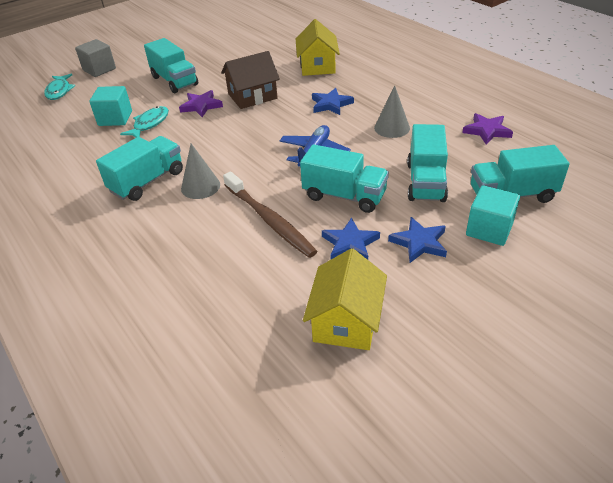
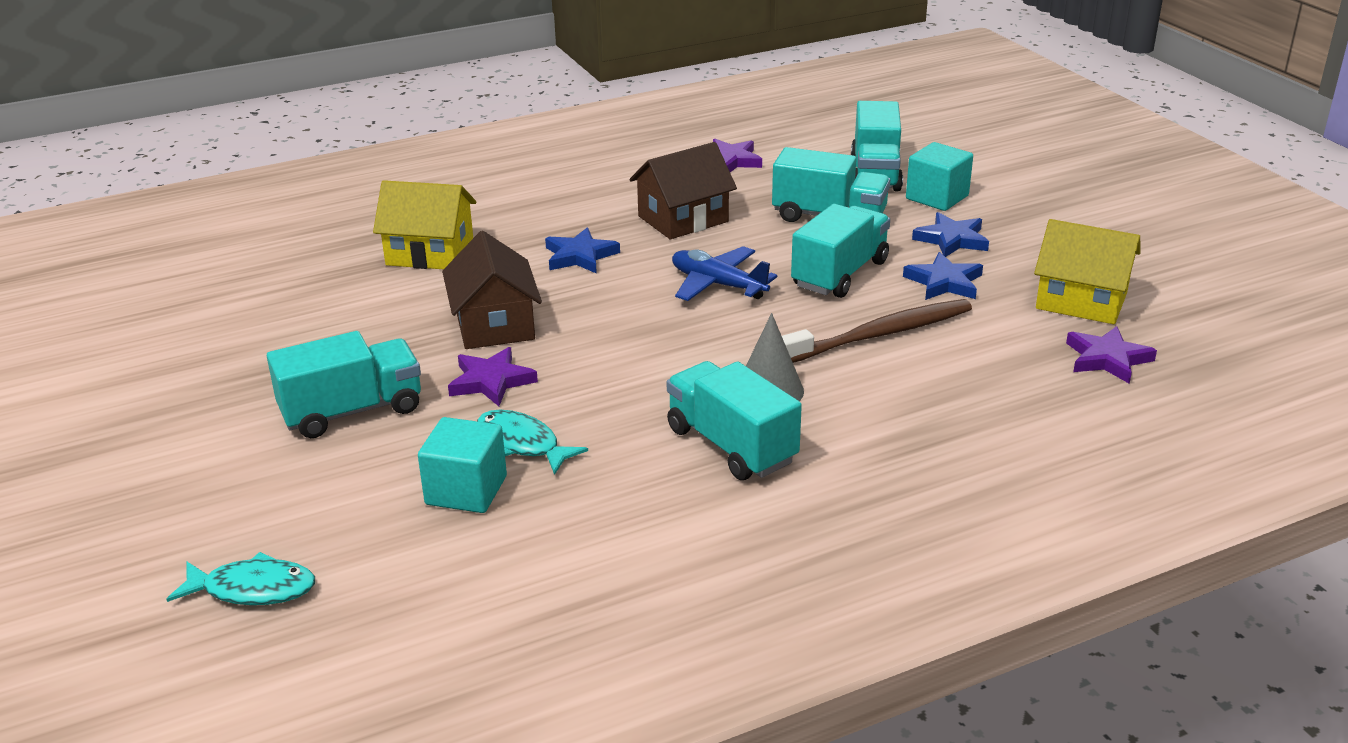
camera: 80 degrees left, 10 degrees down
grey cube [75,39,116,77] -> none
grey cone [374,86,410,138] -> brown house [630,142,737,239]
none -> purple star [1066,326,1157,384]

